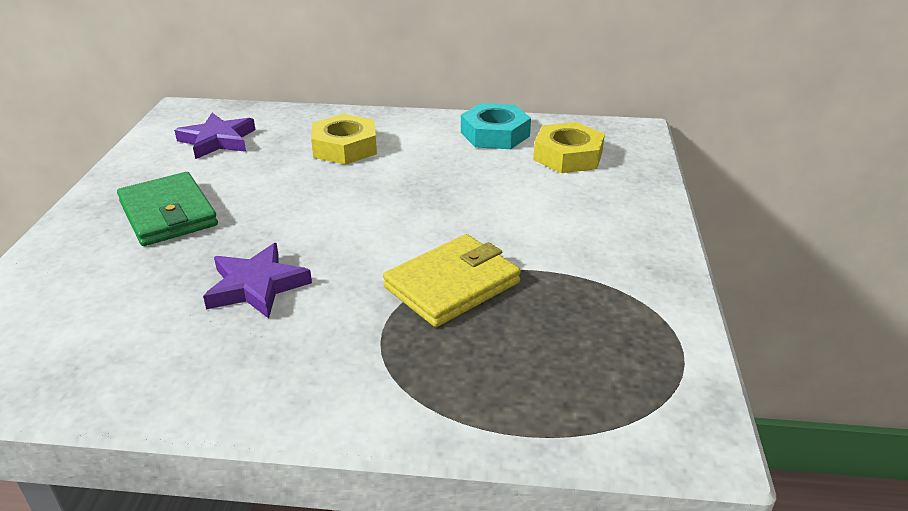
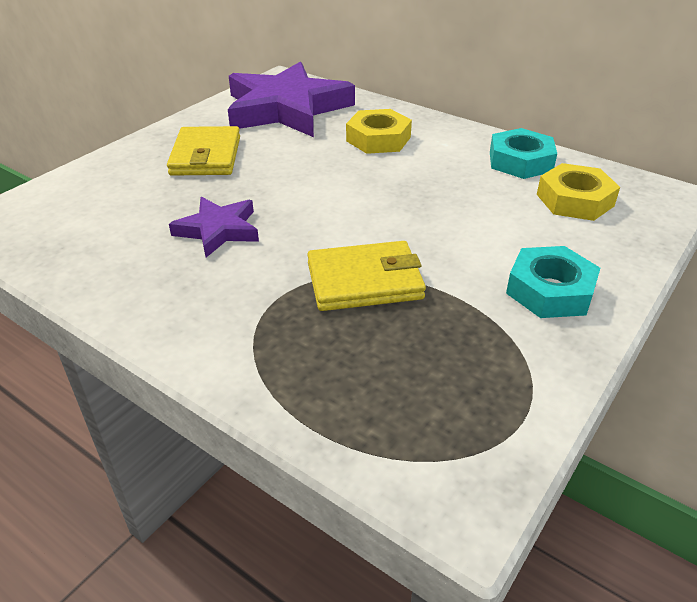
camera: 30 degrees right, 5 degrees up
green wallet [117,172,218,246] -> yellow wallet [167,126,240,176]
purple star [174,113,255,159] -> purple star [228,61,355,137], size x1.97
none -> turquoise nut [506,246,600,318]

